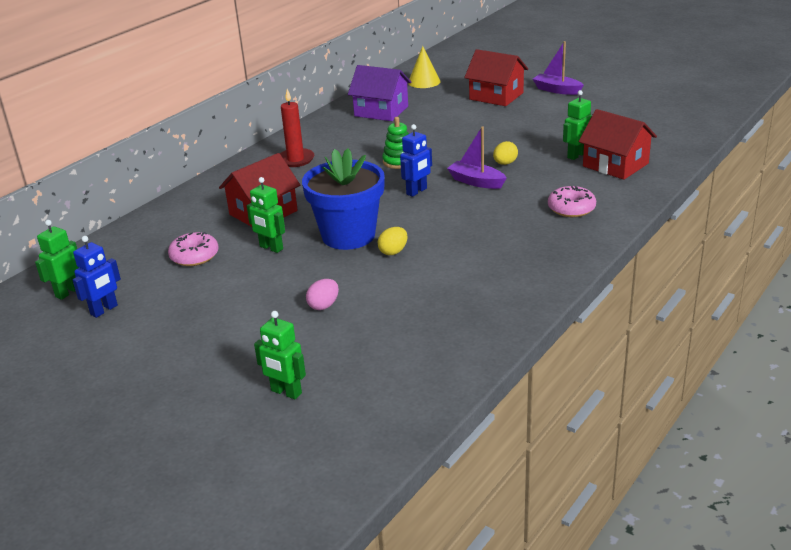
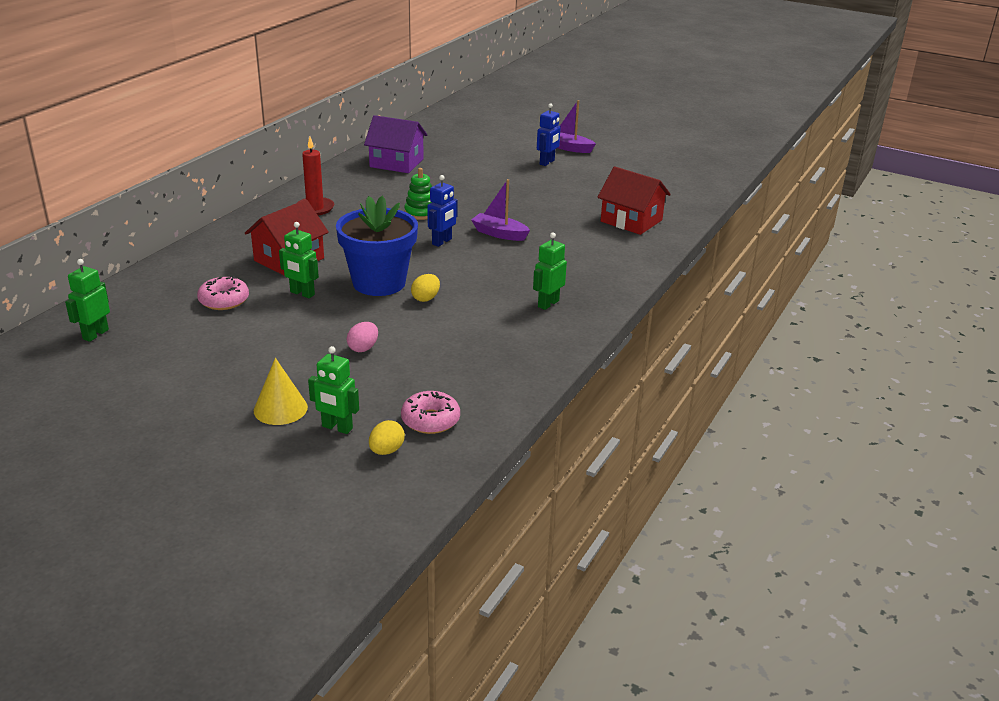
camera: 10 degrees left, 0 degrees up
blue robot [73,236,121,318] -> blue robot moved to [537,103,561,166]
yellow cone [408,46,441,88] -> yellow cone moved to [254,358,308,425]
red house [464,49,528,106] -> none
yellow egg [493,141,518,165] -> yellow egg moved to [369,420,405,455]
pink donut [548,186,596,217] -> pink donut moved to [401,391,460,434]
green robot [563,90,592,160] -> green robot moved to [533,233,567,310]

